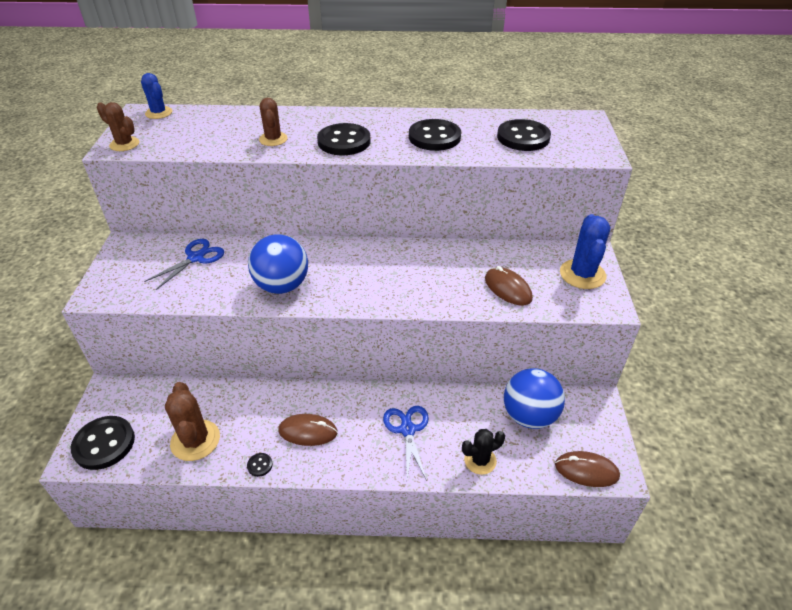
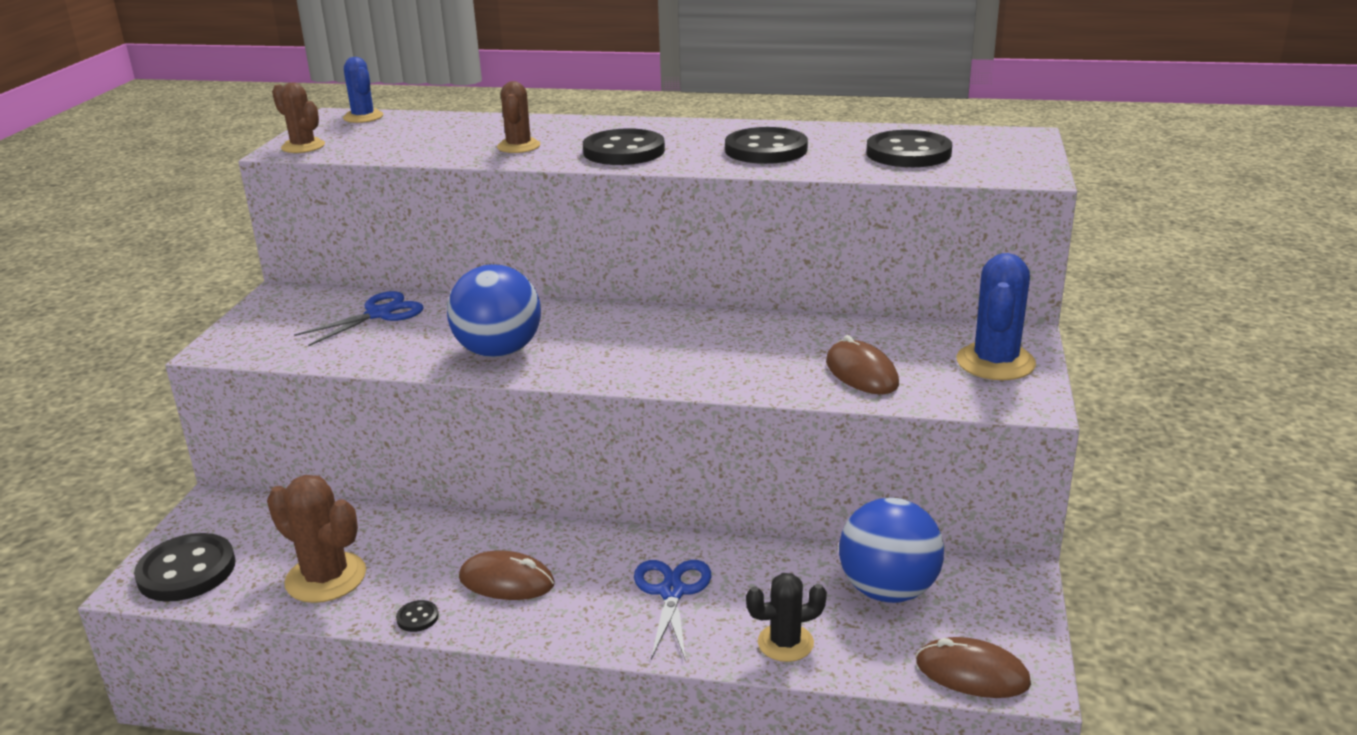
camera: 10 degrees right, 15 degrees down
brown cactus [165,382,220,461] -> brown cactus turned 45 degrees counterclockwise [267,475,366,603]

